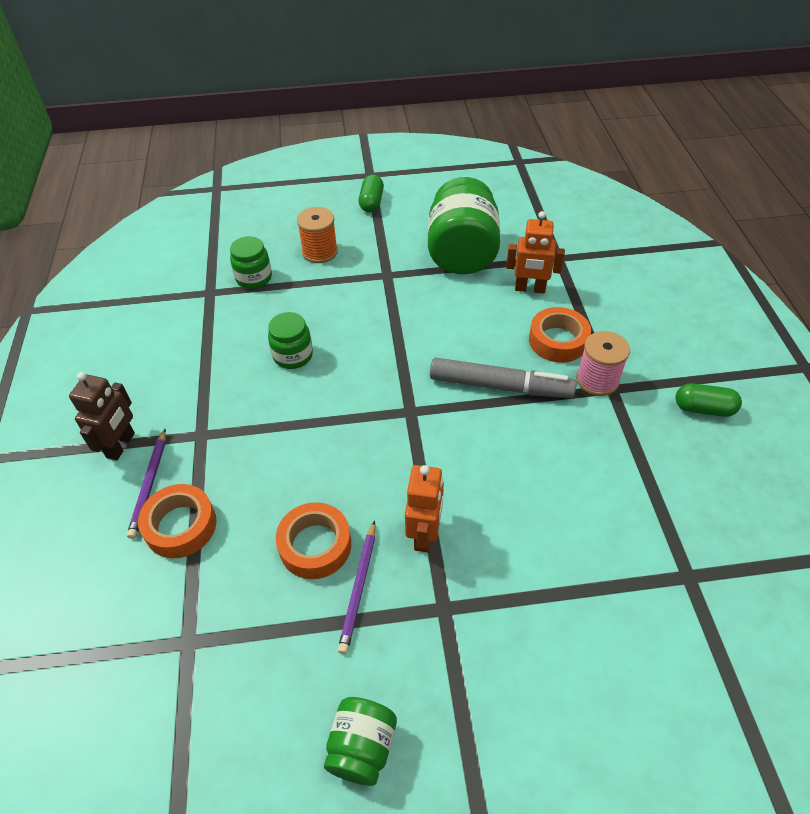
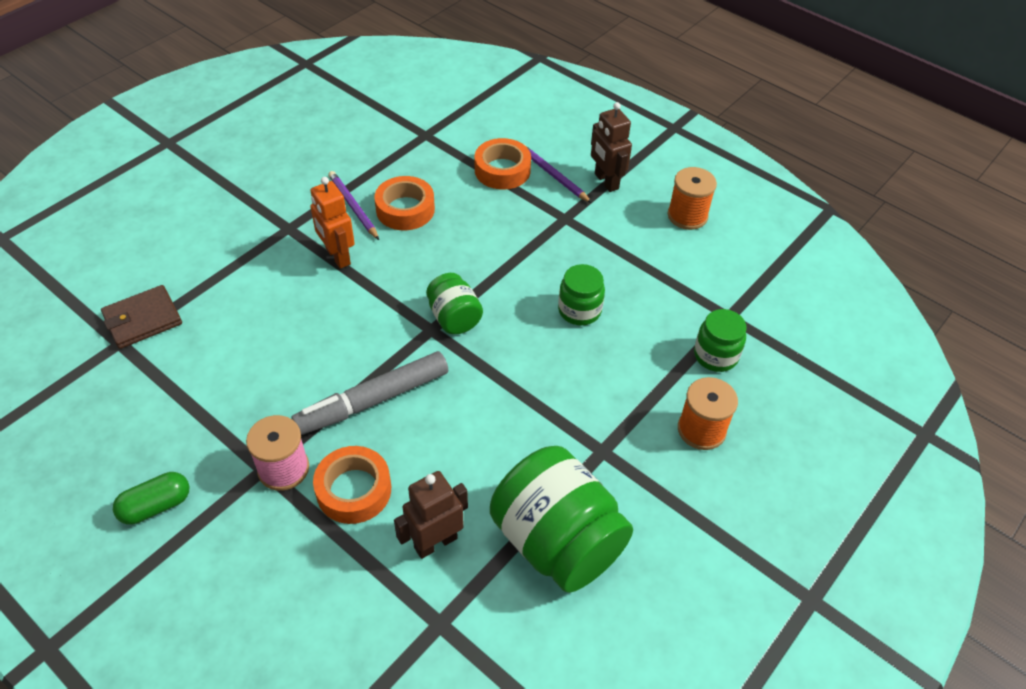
camera: 135 degrees right, 0 degrees up
green jar [324,697,397,786] -> green jar moved to [426,273,483,334]
green capsule [359,175,384,212] -> none
orange robot [506,211,565,294] -> brown robot [394,471,468,559]
none -> brown wallet [101,285,182,349]
none -> orange spool [668,167,717,230]

